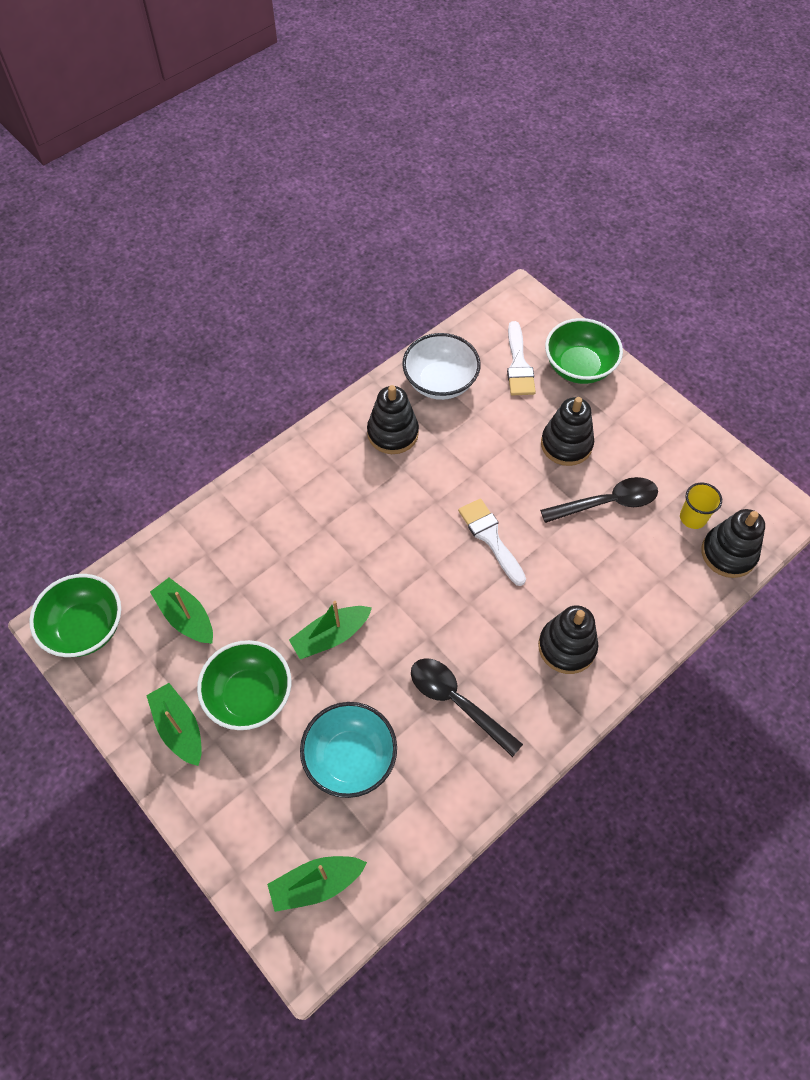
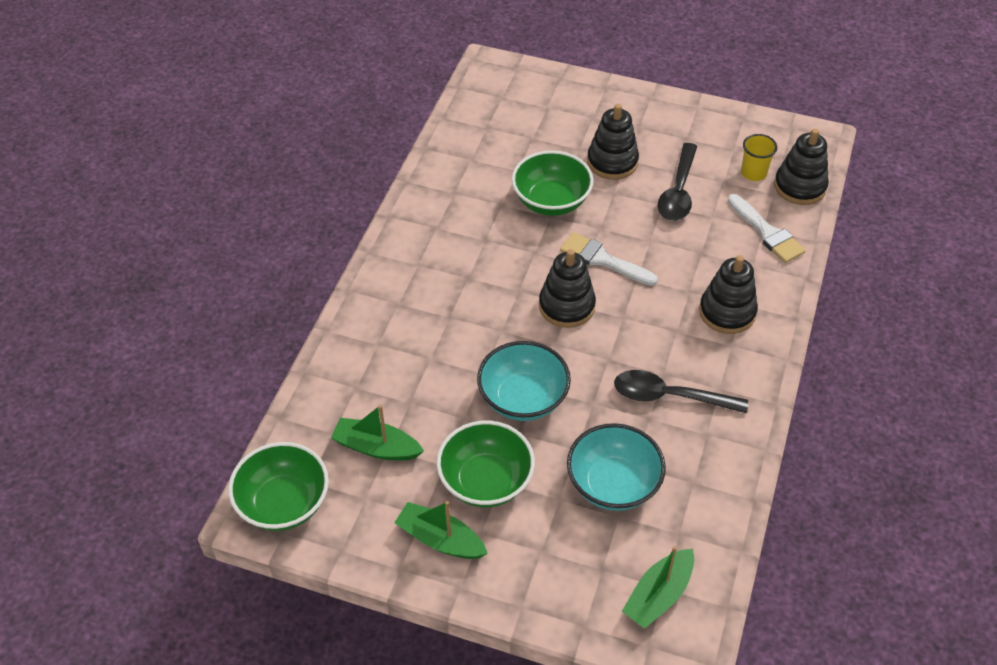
camera: 30 degrees left, 10 degrees down
green boat [289,601,372,659] -> turquoise bowl [477,341,571,421]
black stacking toy [367,385,419,454] -> black stacking toy moved to [539,249,596,328]
white bowl [402,333,481,400] -> none
white brush [507,321,536,395] -> white brush moved to [728,194,806,263]
black spoon [540,477,658,523] -> black spoon turned 150 degrees clockwise [658,143,697,221]
green bowl [545,318,623,384] -> green bowl moved to [512,150,594,216]

